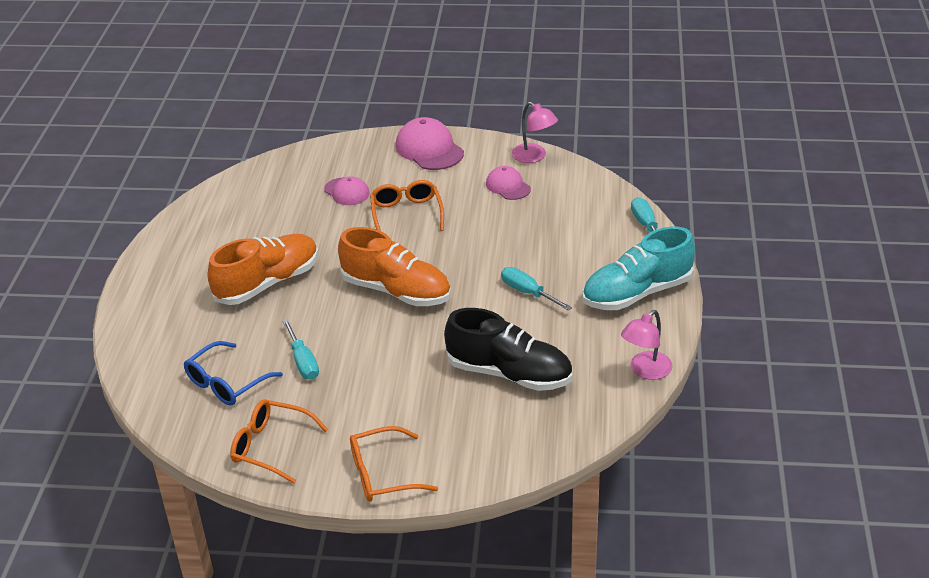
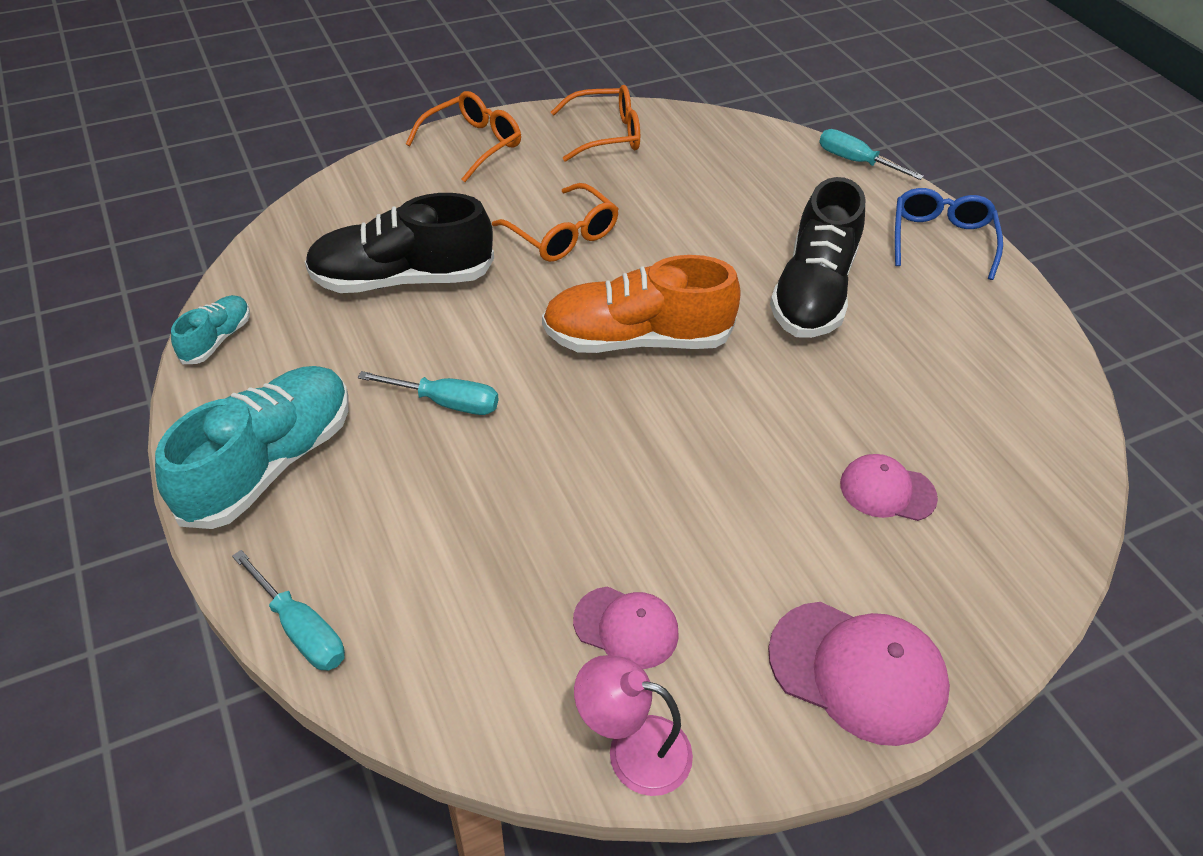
camera: 145 degrees right, 10 degrees up
blue glasses [184,341,283,406] -> blue glasses moved to [895,188,1003,280]
orange shoe [208,234,319,305] -> black shoe [770,177,865,338]
turquoise screwdriver [283,319,319,380] -> turquoise screwdriver moved to [819,129,924,180]
orange glasses [370,180,444,231] -> orange glasses moved to [492,183,619,262]
pink lamp [621,310,673,380] -> turquoise shoe [171,295,250,364]

